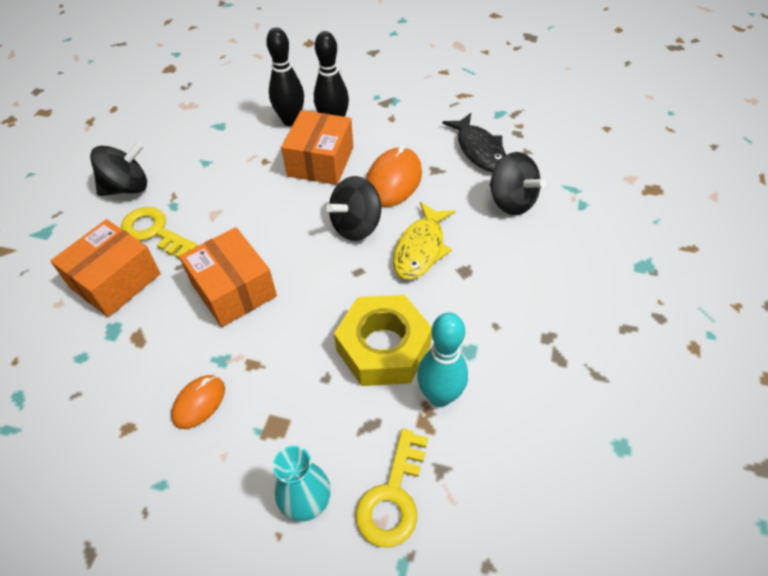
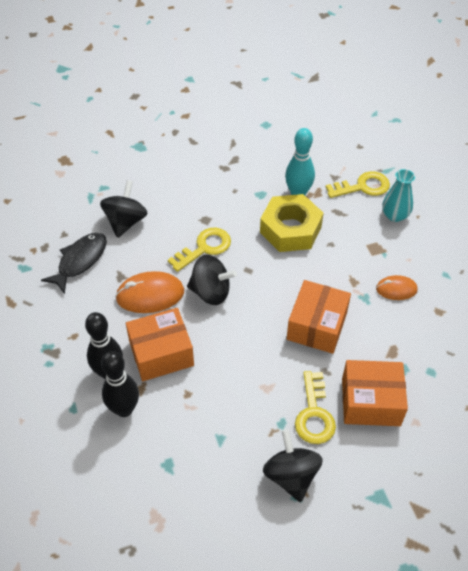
camera: 125 degrees left, 0 degrees up
black spinning top [90,141,147,196] -> black spinning top turned 45 degrees clockwise [263,429,323,502]
yellow fish [393,202,455,280] -> yellow key [168,228,231,272]

